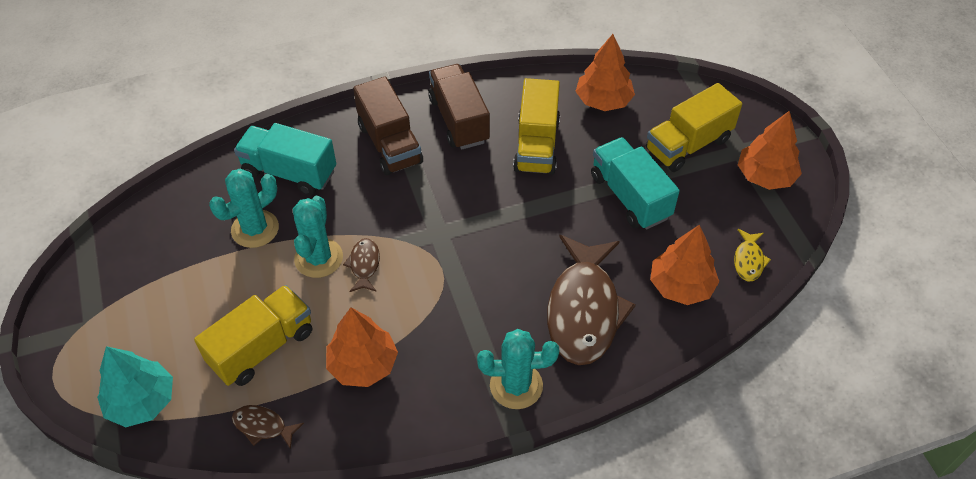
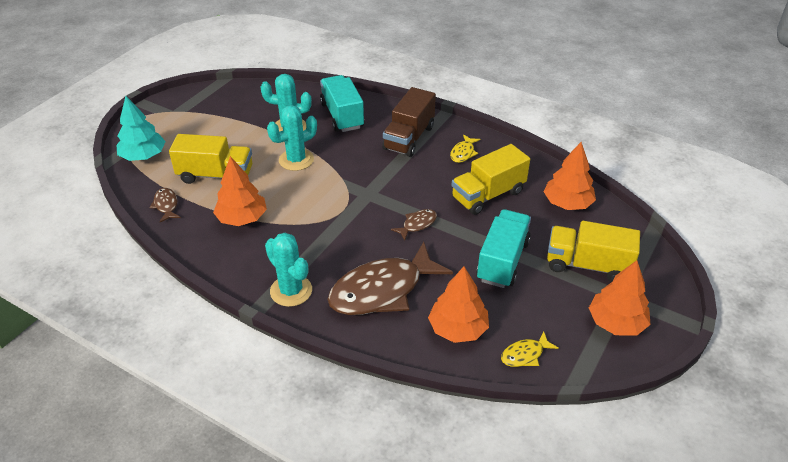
camera: 50 degrees right, 10 degrees down
brown fish [343,238,380,292] -> brown fish moved to [391,209,437,240]
brown truck [428,64,490,150] -> yellow fish [450,134,480,163]

